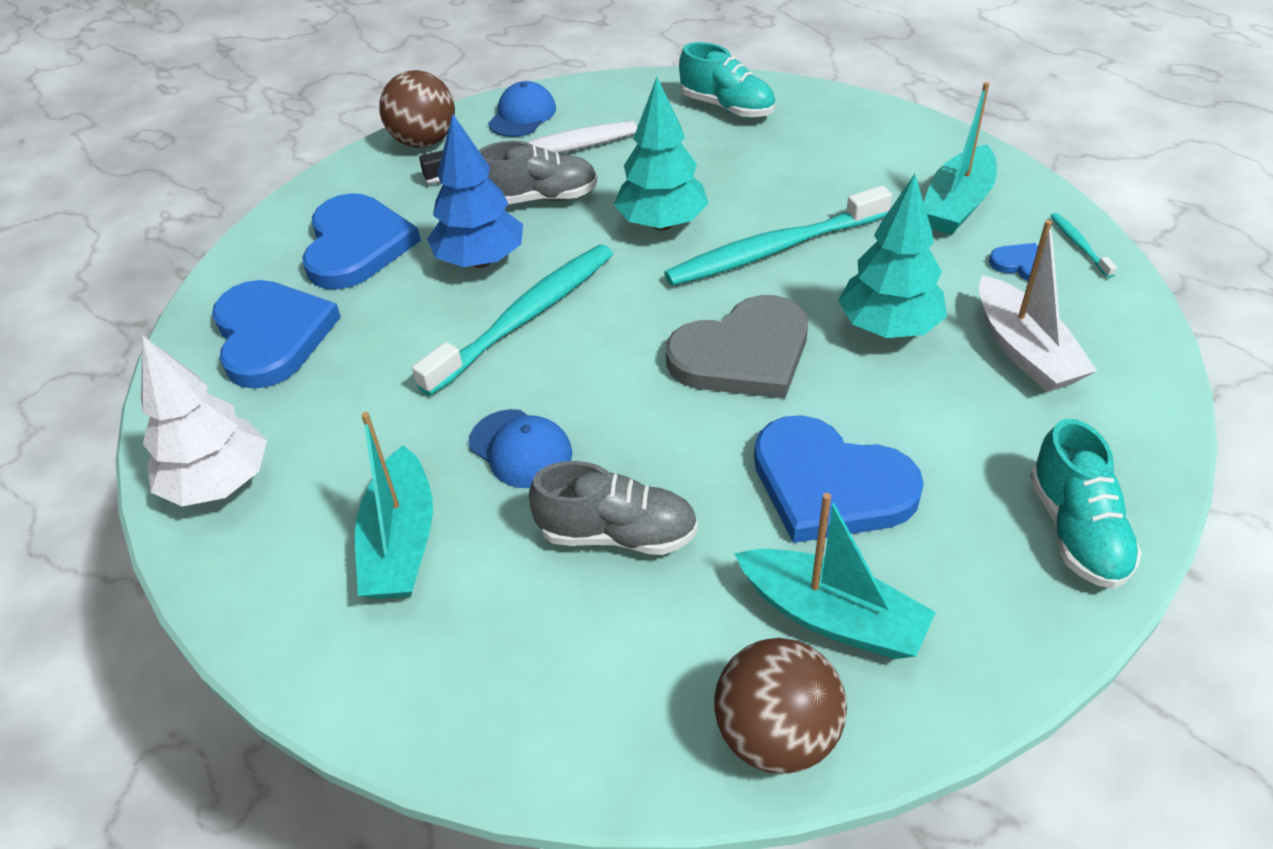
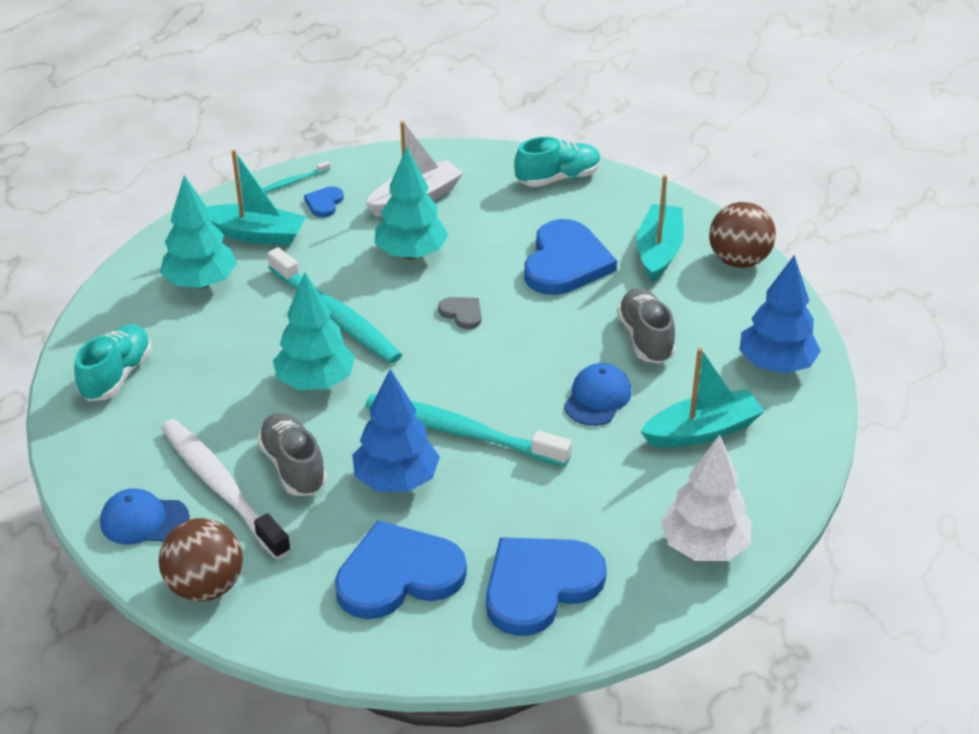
camera: 110 degrees left, 5 degrees down
grey heart [666,295,808,399] -> grey heart [438,297,481,329], size x0.44
none -> turquoise tree [160,175,237,289]
none -> blue tree [740,255,821,374]

